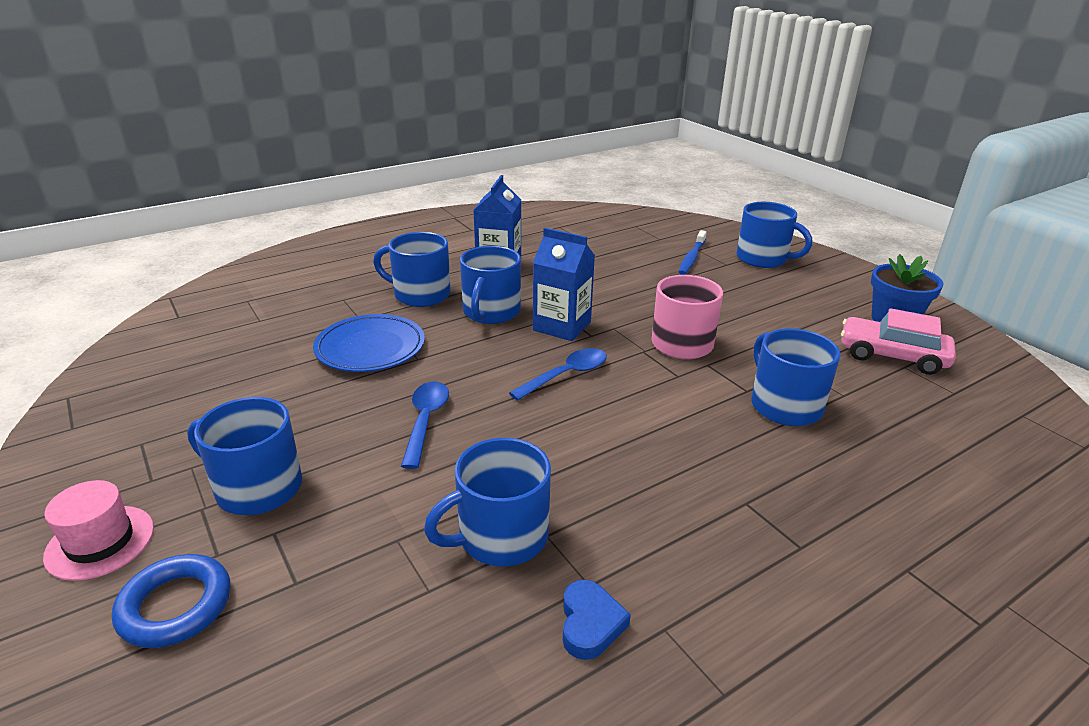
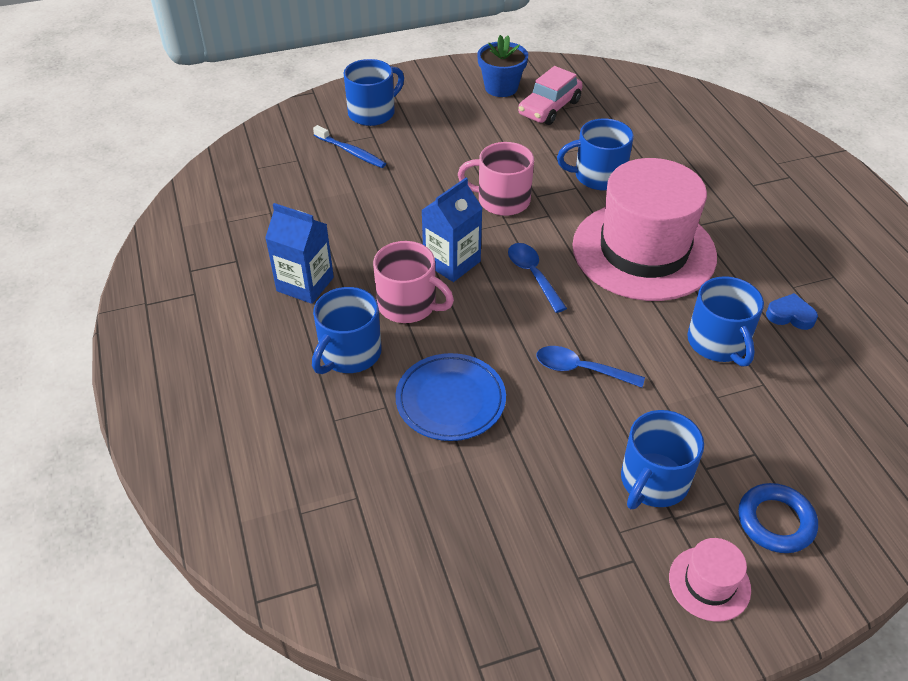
camera: 75 degrees left, 15 degrees up
blue mug [460,246,521,324] -> pink mug [373,241,454,323]
none -> pink hat [572,158,717,301]

